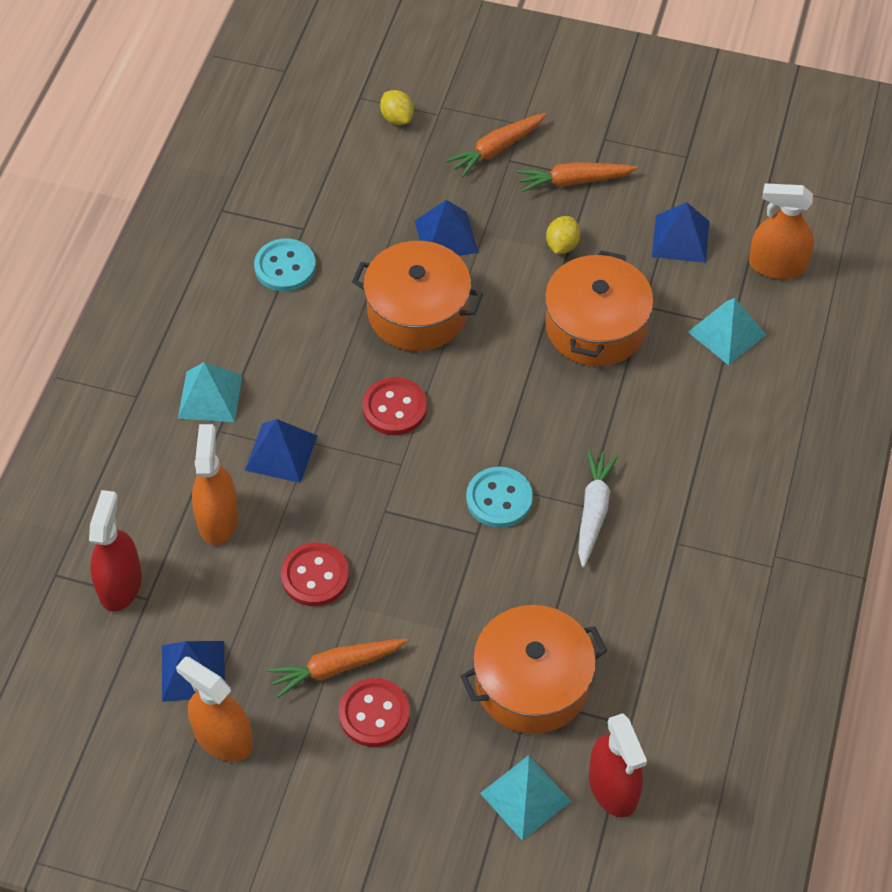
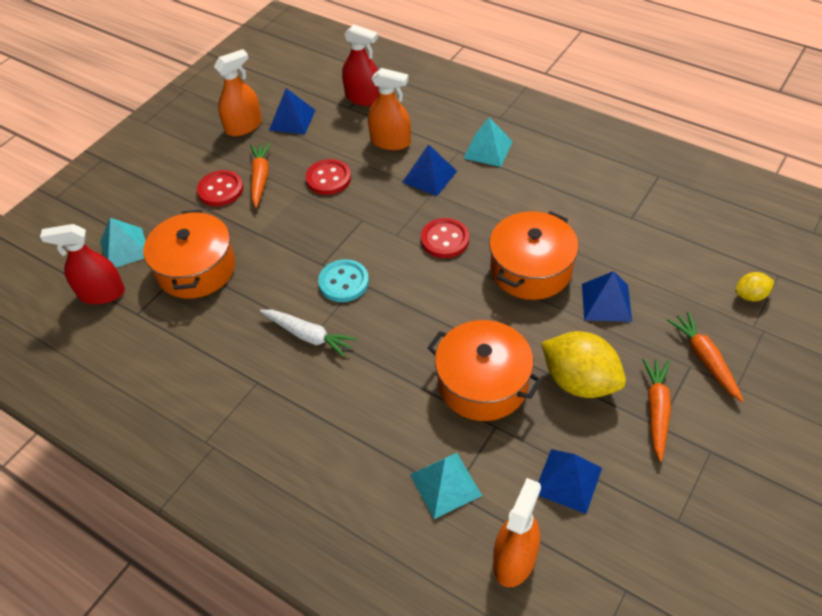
camera: 110 degrees right, 5 degrees down
turquoise button [254,239,316,292] -> none
yellow lemon [546,216,580,254] -> yellow lemon [541,331,626,398], size x2.02

